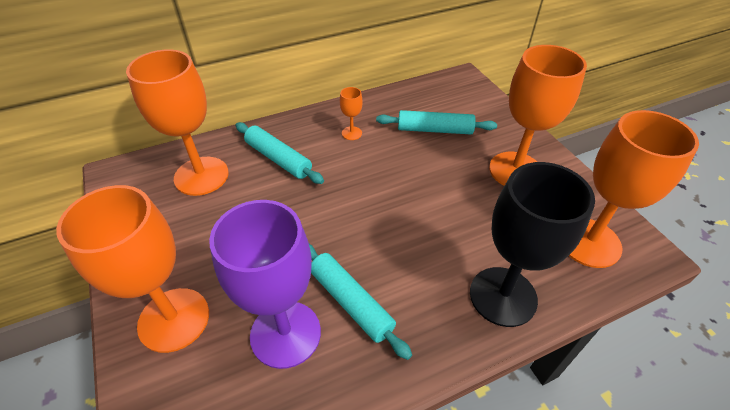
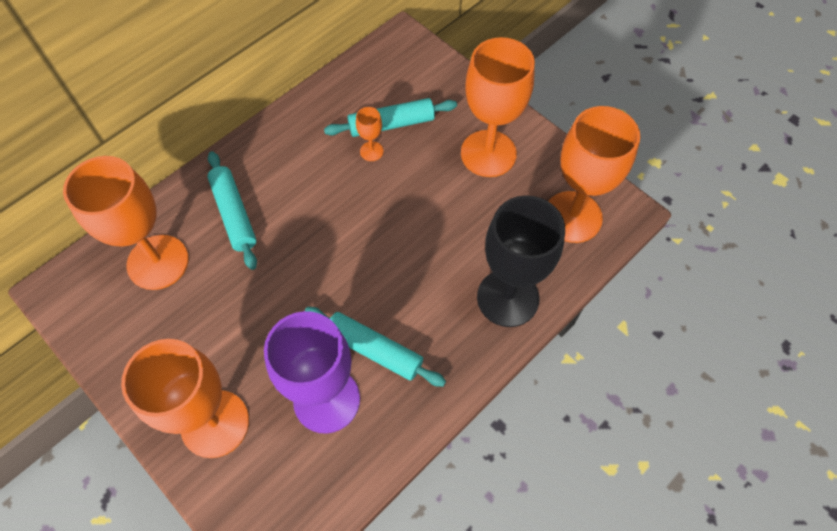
camera: 20 degrees left, 15 degrees up
turquoise rolling pin [235,122,324,184] -> turquoise rolling pin turned 45 degrees clockwise [207,151,257,270]
orange goblet [340,87,363,140] -> orange goblet moved to [356,107,384,161]

